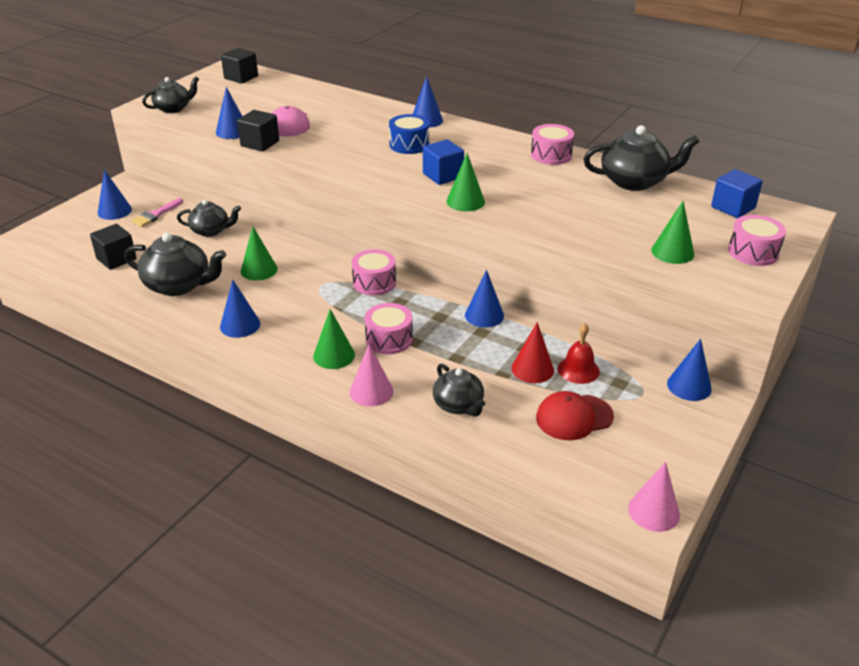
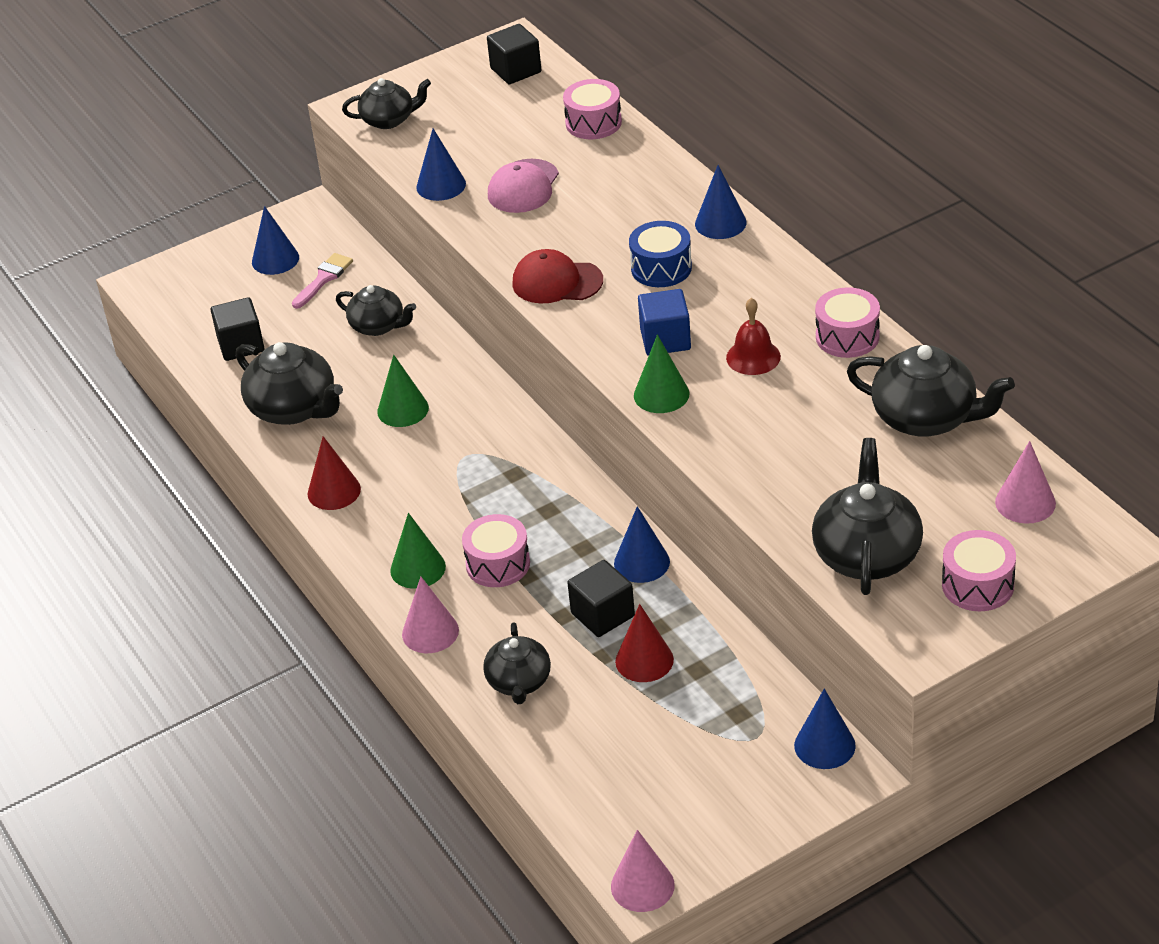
camera: 30 degrees right, 5 degrees up
pink brush [131,198,183,227] -> pink brush turned 150 degrees clockwise [292,253,353,309]
blue cone [220,279,260,338] -> red cone [308,436,361,510]
black cube [237,110,279,152] -> black cube moved to [567,560,635,637]
pink drum [352,249,396,295] -> pink drum moved to [563,79,622,139]
red cap [536,391,614,440] -> red cap moved to [512,249,603,304]
red bell [558,323,600,384] -> red bell moved to [726,298,781,375]
green cone [651,201,694,264] -> black teapot [812,438,923,595]
blue cube [711,169,763,218] -> pink cone [995,441,1056,524]

